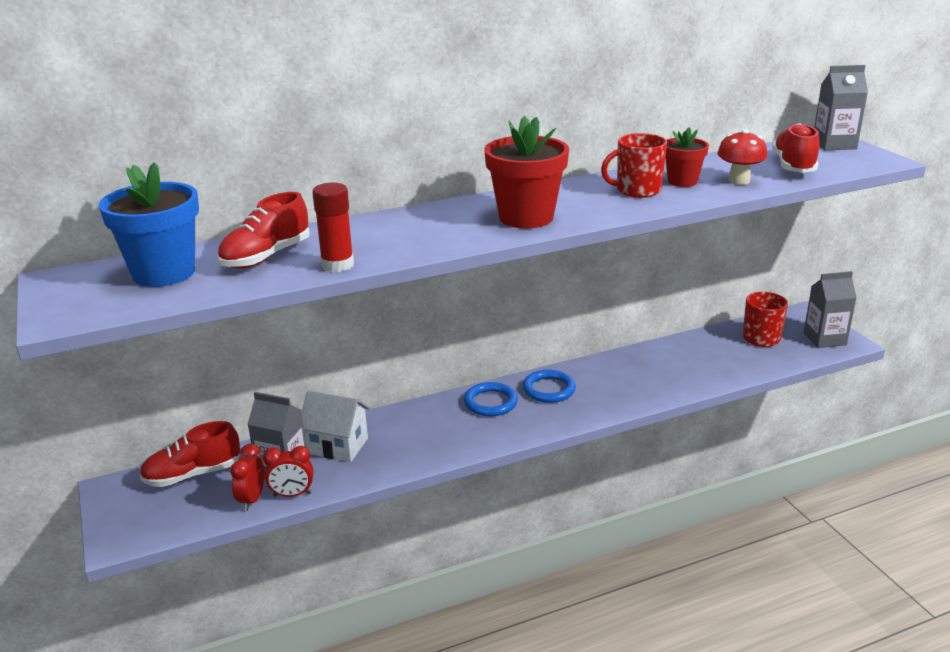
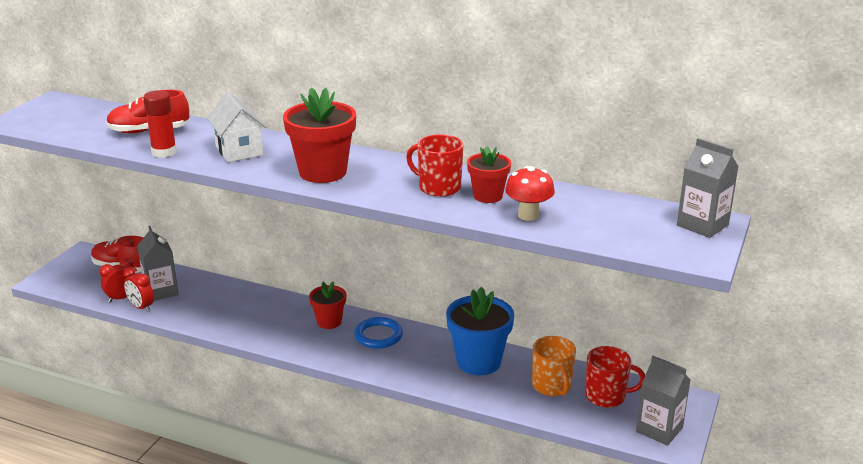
camera: 45 degrees right, 0 degrees up
blue flower pot [99,162,199,287] -> blue flower pot moved to [446,287,514,375]
white house [302,391,371,462] -> white house moved to [207,92,267,162]
blue ring [464,382,518,416] -> red flower pot [309,282,346,329]
red shoe [772,123,820,173] -> none
none -> orange mug [532,336,576,396]

